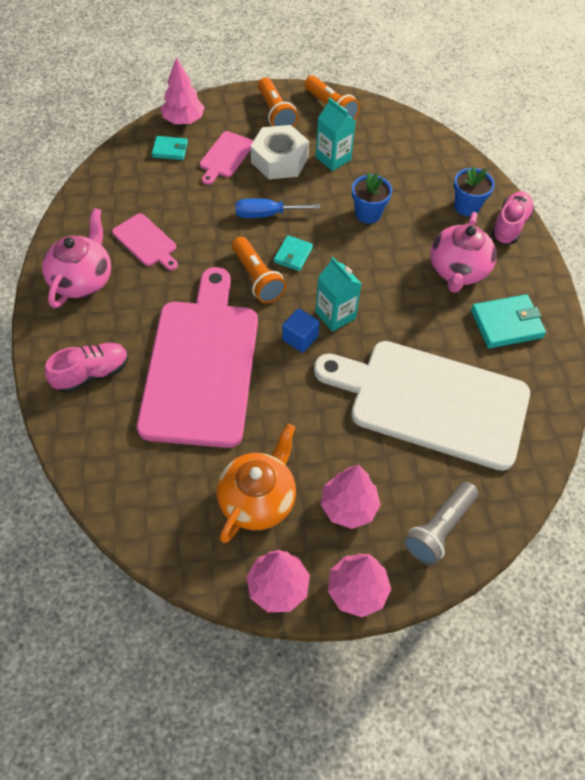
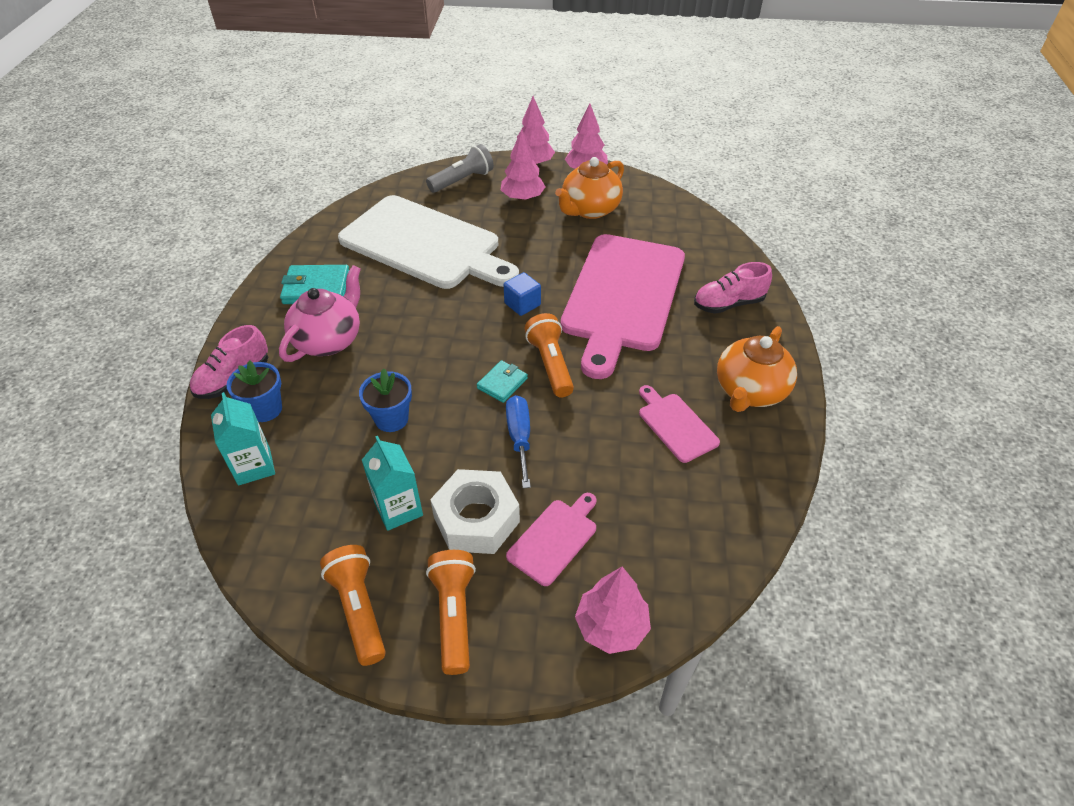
camera: 165 degrees left, 10 degrees down
pink teapot [42,208,111,308] -> orange teapot [717,326,797,412]
turquoise wallet [152,136,188,160] -> none
blue screwdriver [235,199,320,218] -> blue screwdriver turned 105 degrees counterclockwise [506,395,531,488]
turquoise carton [315,257,361,332] -> turquoise carton moved to [211,392,275,486]

